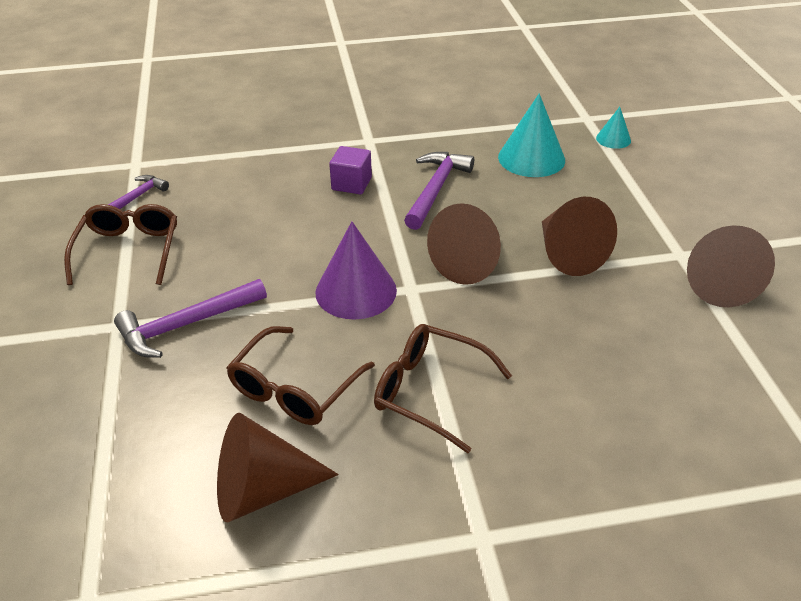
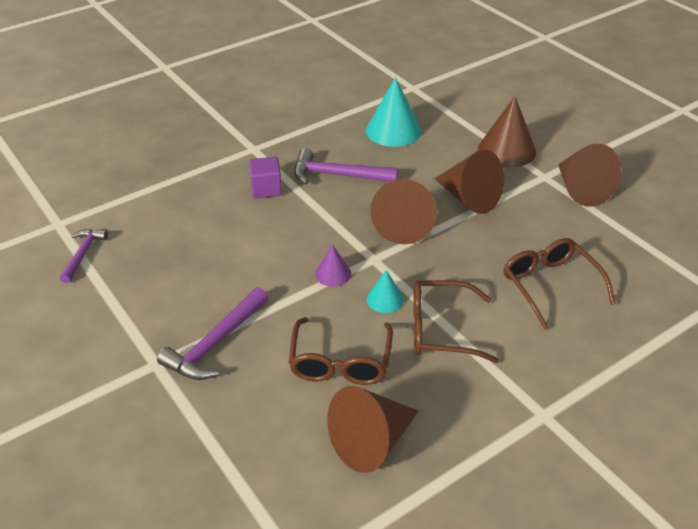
camera: 25 degrees left, 0 degrees up
brown glasses [64,204,177,285] -> brown glasses moved to [504,238,616,330]
purple cone [315,221,397,320] -> purple cone [315,245,351,287], size x0.53
purple hammer [404,152,474,230] -> purple hammer turned 75 degrees counterclockwise [294,148,398,184]
turquoise cone [596,107,631,149] -> turquoise cone moved to [367,270,404,313]
none -> brown cone [478,96,536,167]

